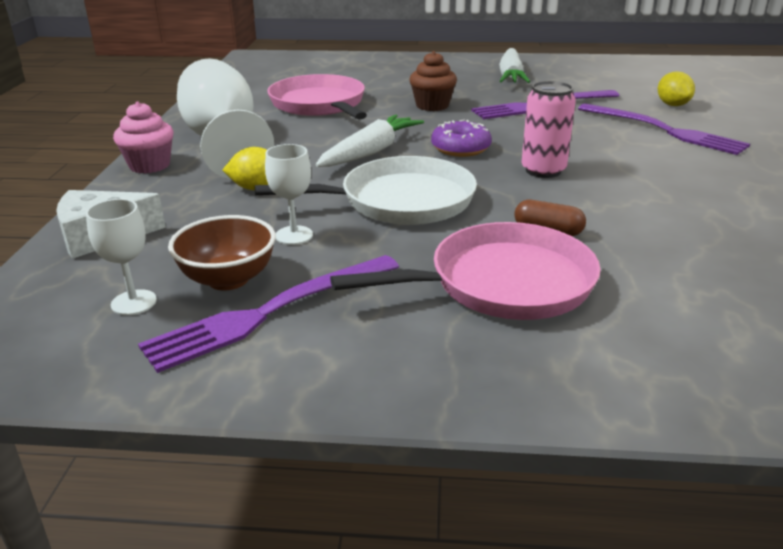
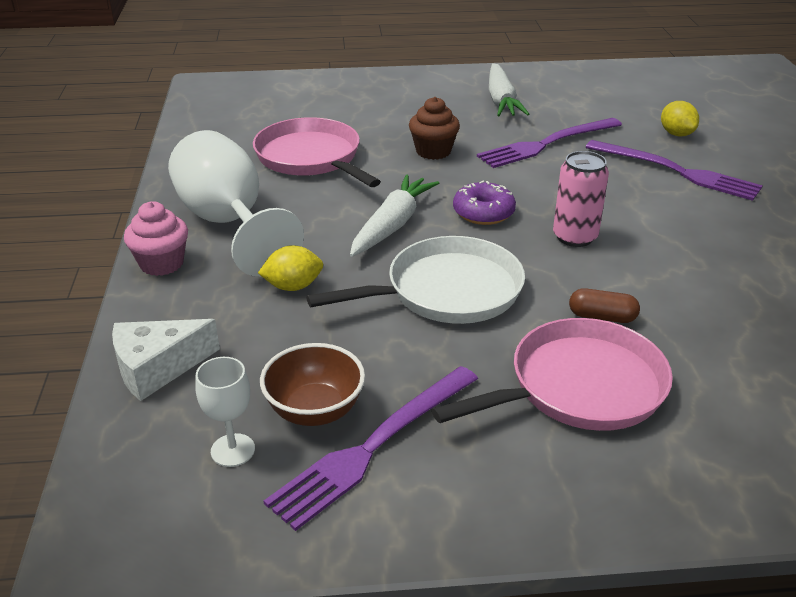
camera: 10 degrees left, 5 degrees up
white goblet [265,144,313,245] -> none

